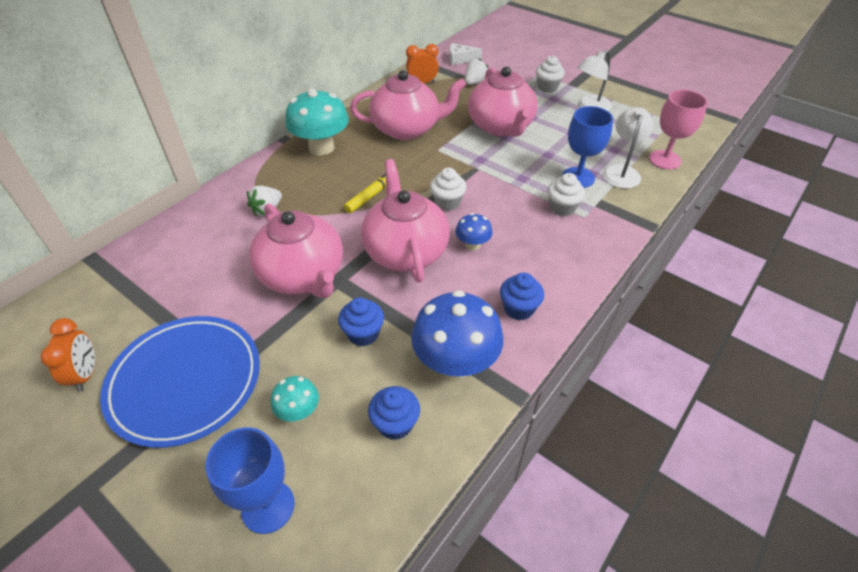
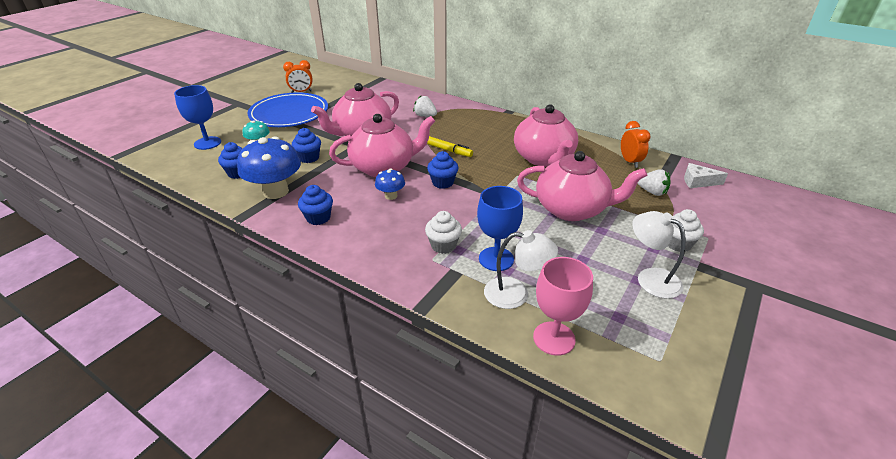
camera: 85 degrees right, 10 degrees down
turquoise mushroom [285,89,349,156] -> none
white cupcake [430,168,467,211] -> blue cupcake [427,151,458,189]
white cheese [449,43,482,65] -> white cheese turned 75 degrees counterclockwise [684,163,728,188]
pink teapot [468,67,538,137] -> pink teapot turned 150 degrees counterclockwise [517,151,647,221]

